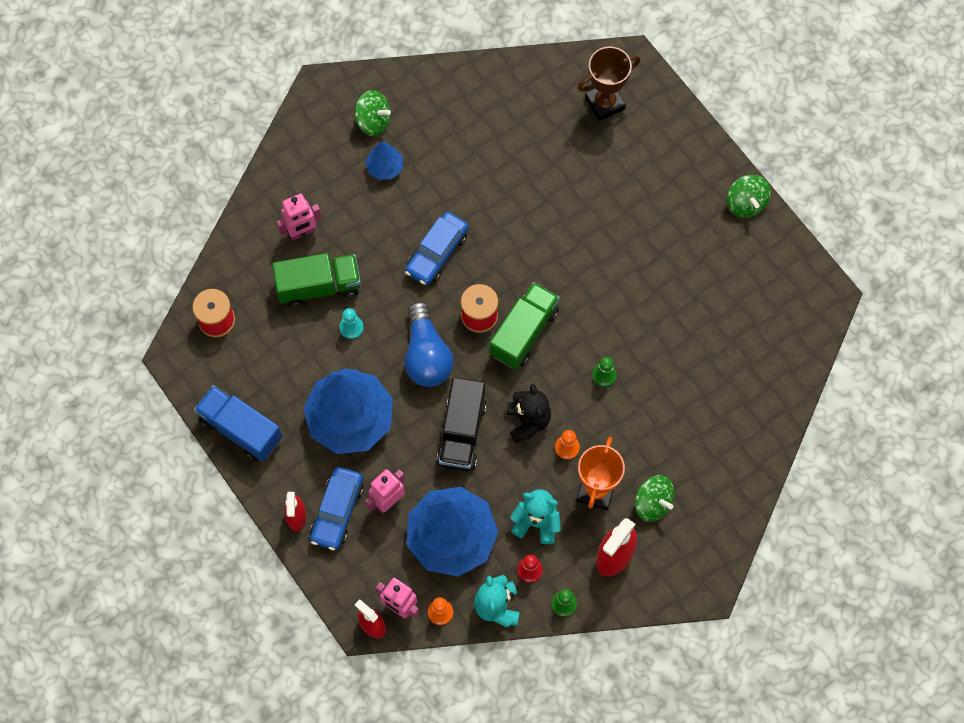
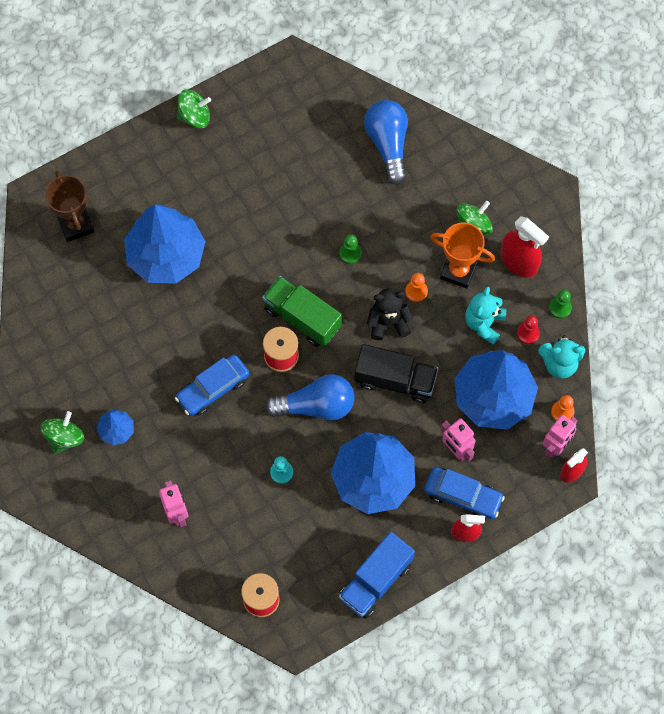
camera: 85 degrees left, 0 degrees up
green truck [272,253,361,307] -> none
blue car [405,212,469,285] -> blue car turned 105 degrees clockwise [175,354,250,416]
none -> blue tree [124,204,206,284]
none -> blue light bulb [364,100,408,185]

